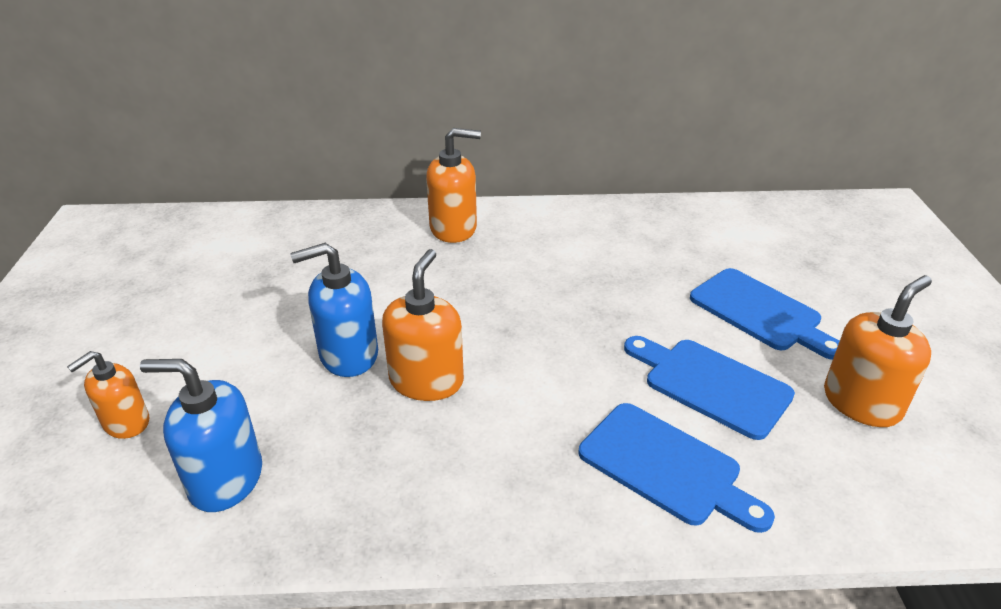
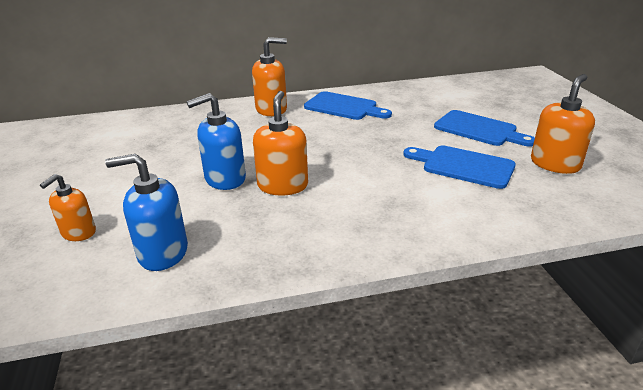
camera: 10 degrees left, 5 degrees down
blue cutting board [578,403,775,533] -> blue cutting board moved to [304,91,392,120]

